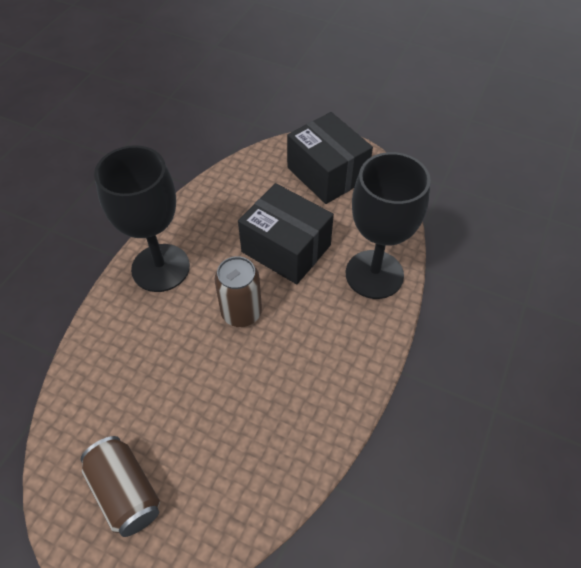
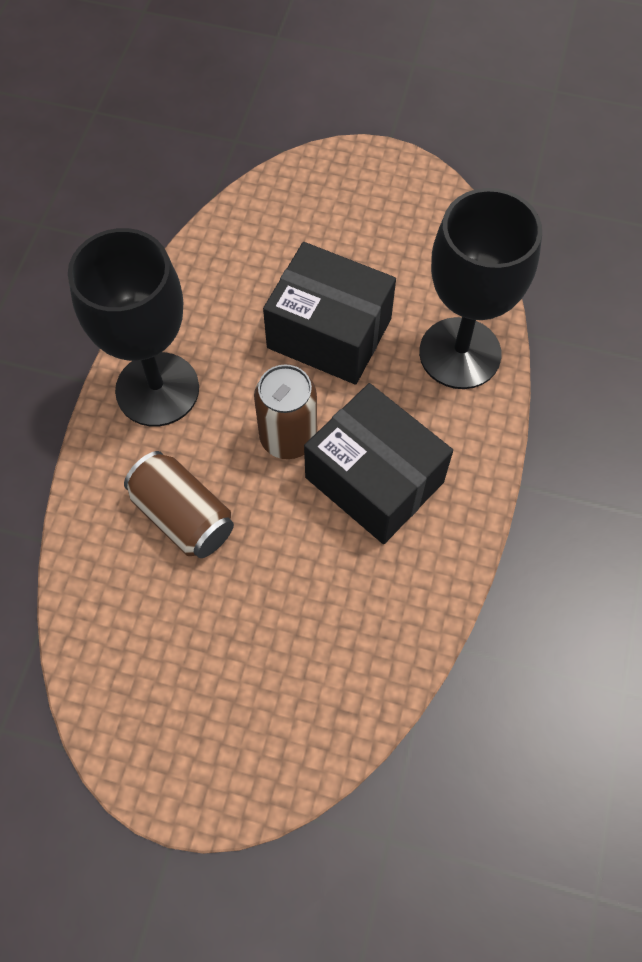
camera: 10 degrees left, 10 degrees up
brown can [80,436,160,537] -> brown can moved to [124,451,234,558]
black box [287,112,373,204] -> black box moved to [304,383,453,544]

